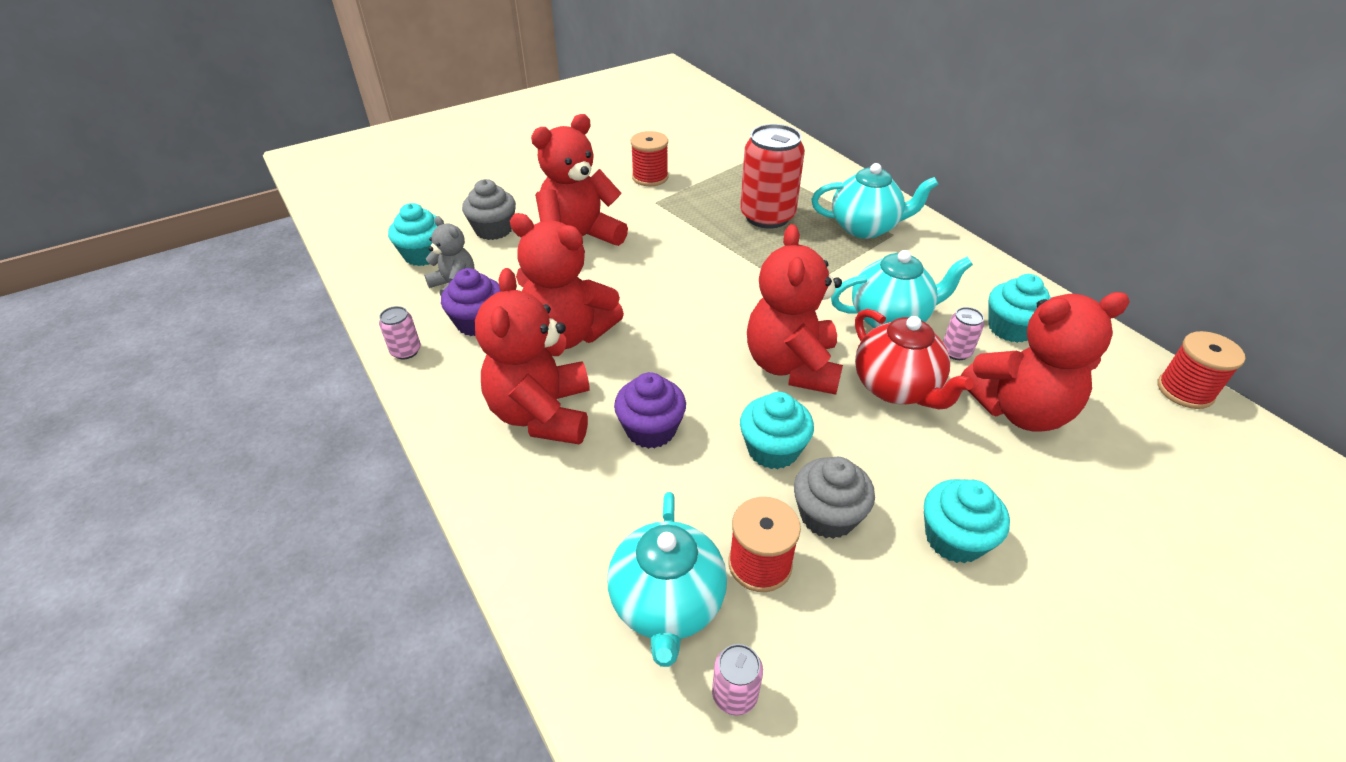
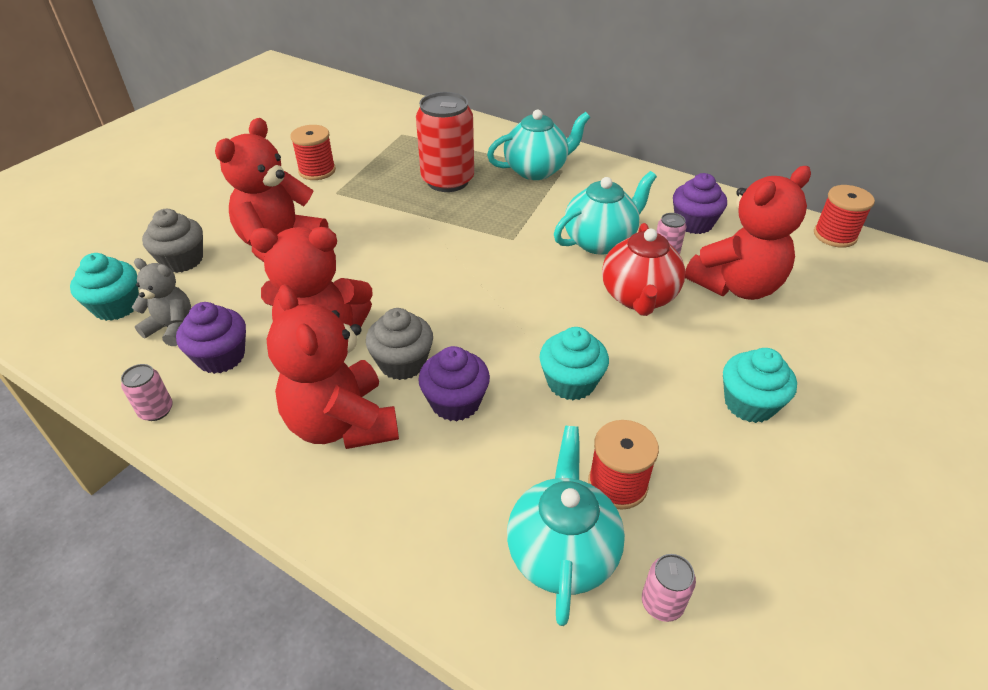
camera: 25 degrees left, 0 degrees up
turquoise teapot [607,492,727,667] -> turquoise teapot turned 150 degrees counterclockwise [507,426,625,626]
red teddy bear [747,224,843,395] -> none
grey cupcake [794,457,875,539] -> grey cupcake moved to [366,308,433,380]
red teapot [855,309,974,409] -> red teapot turned 60 degrees clockwise [602,223,685,316]
turquoise cupcake [988,274,1051,343] -> purple cupcake [673,173,727,234]

